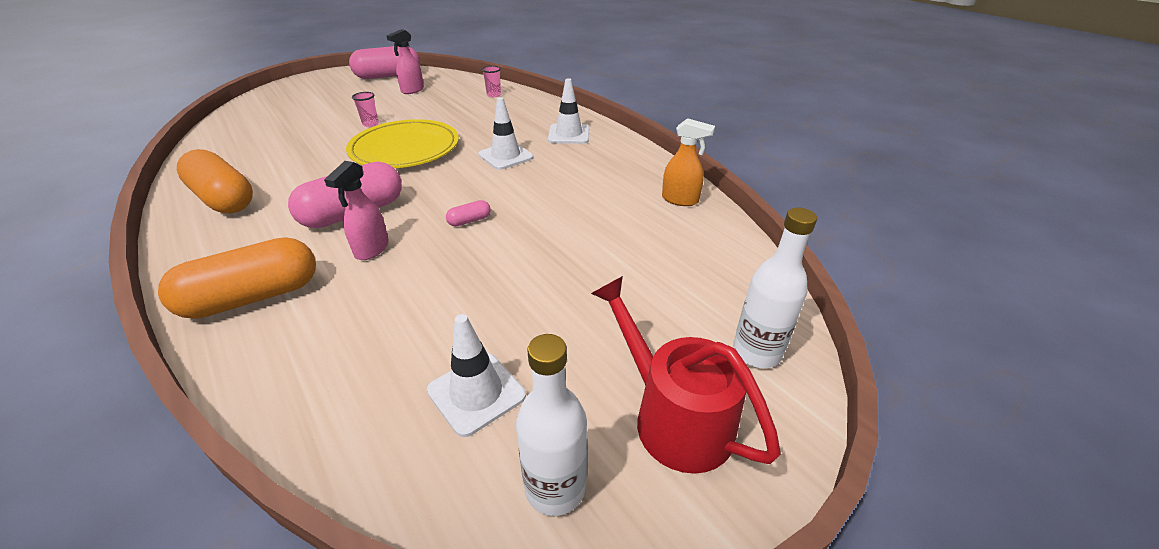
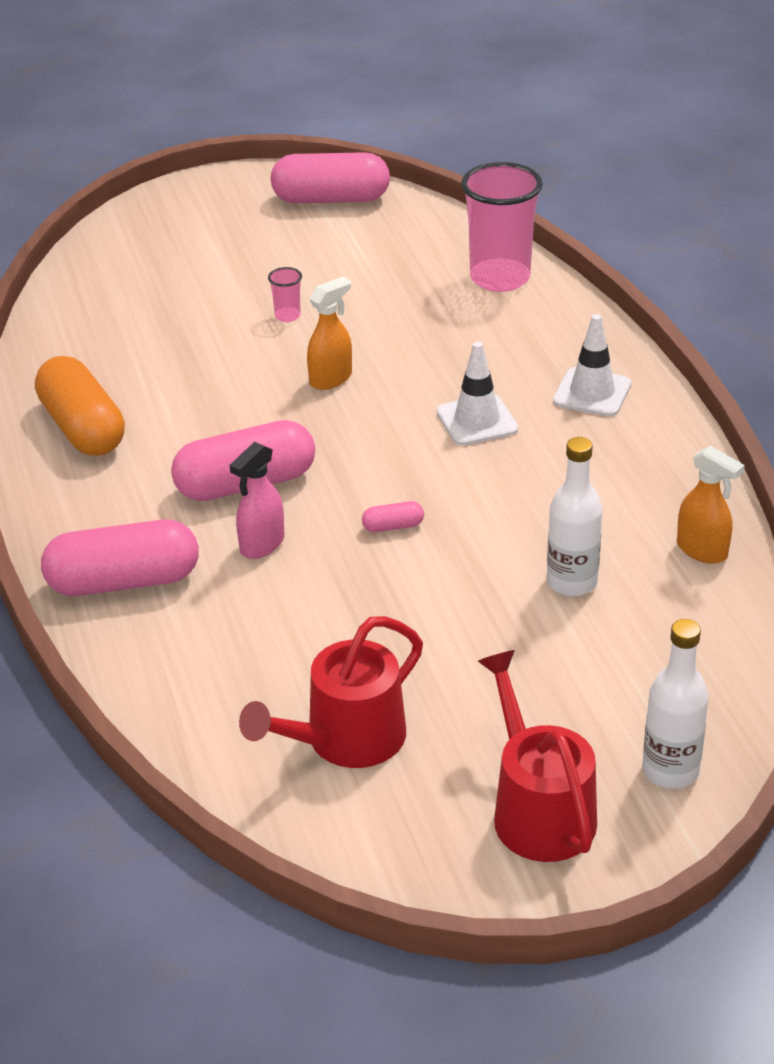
camera: 20 degrees right, 0 degrees up
orange capsule [158,237,316,319] -> pink capsule [41,519,199,596]
yellow plate [346,119,459,168] -> orange spray bottle [307,277,352,390]
pink spray bottle [387,29,424,94] -> none
white traffic cone [427,314,526,437] -> red watering can [239,616,423,768]
pink cup [482,66,501,97] -> pink cup [461,162,543,292], size x2.38
white bottle [516,334,587,516] -> white bottle moved to [547,437,603,597]

